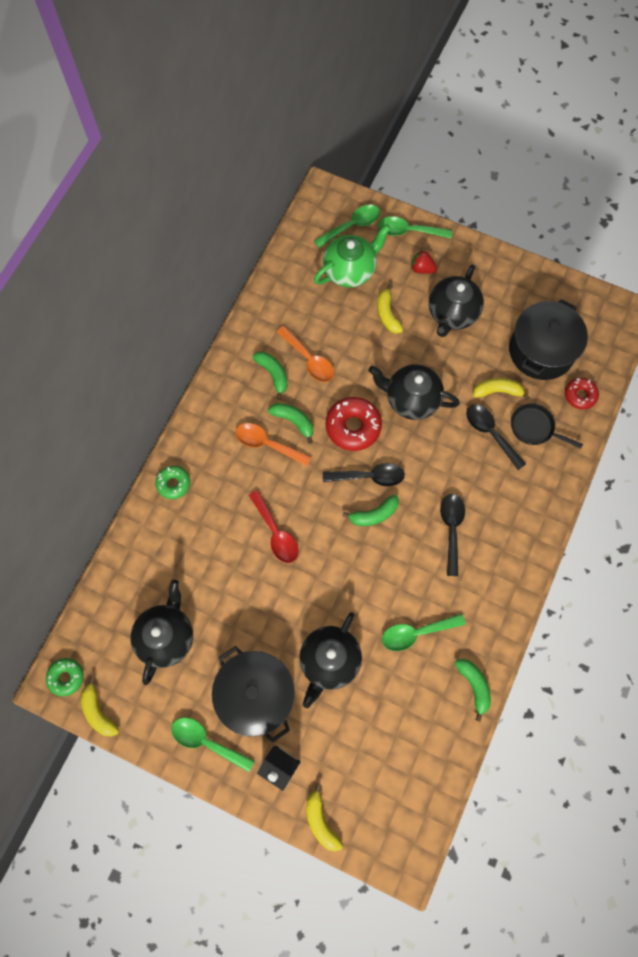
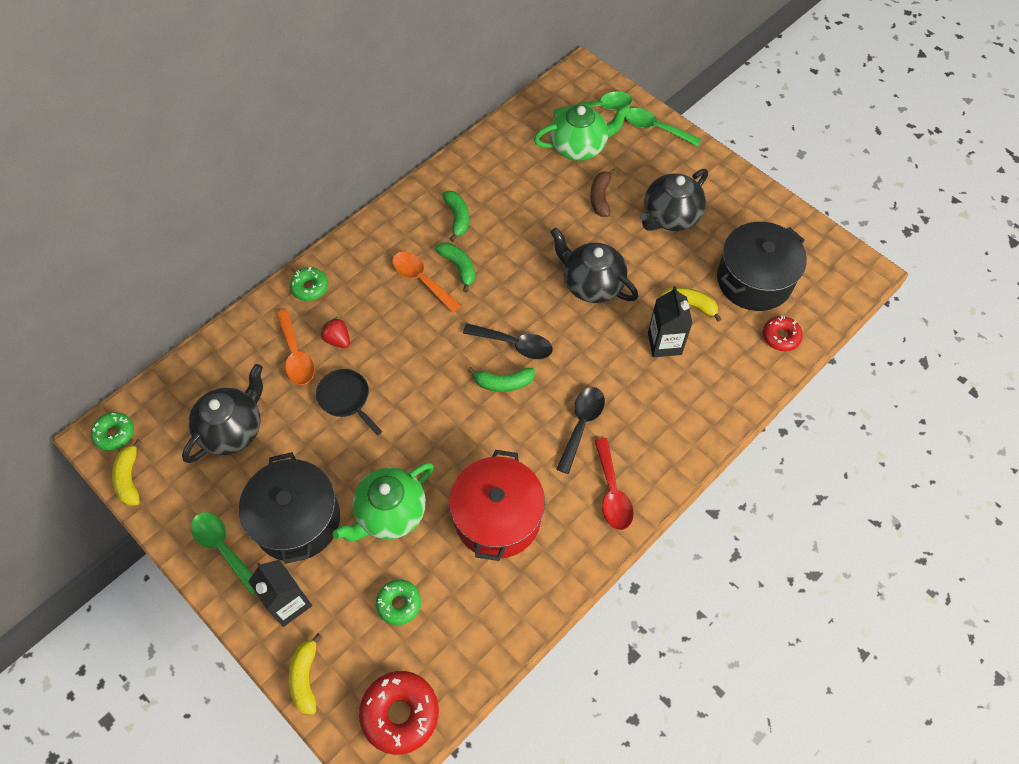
camera: 20 degrees right, 10 degrees down
red spoon [249,490,298,563] -> red spoon moved to [594,438,634,530]
orange spoon [276,326,334,382] -> orange spoon moved to [276,309,315,385]
black teapot [299,612,362,708] -> green teapot [333,462,434,541]
red donut [326,397,382,451] -> red donut moved to [359,671,439,755]
yellow banana [377,284,403,334] -> brown banana [590,168,616,217]
green spoon [382,614,466,651] -> red pot [449,450,545,561]
red strawberry [411,250,437,274] -> red strawberry moved to [320,317,350,348]
green banana [455,659,491,722] -> none
black spoon [466,404,526,470] -> black carton [648,286,693,357]
black pan [511,403,583,449] -> black pan moved to [316,369,382,435]
none -> green donut [376,580,421,625]

